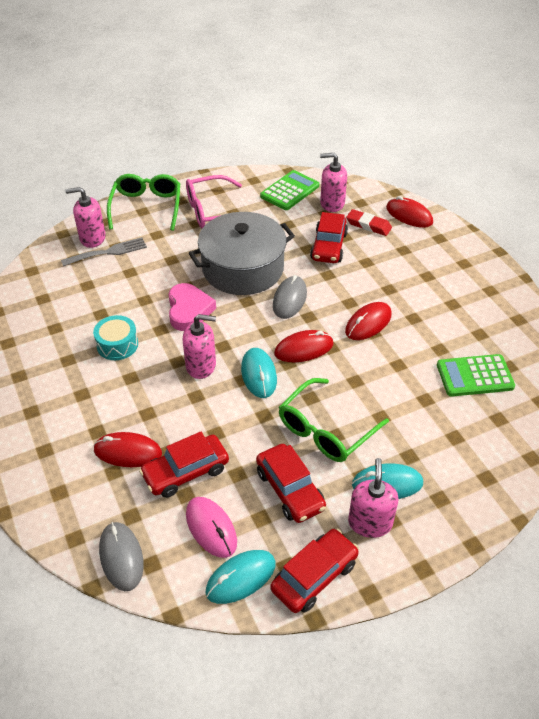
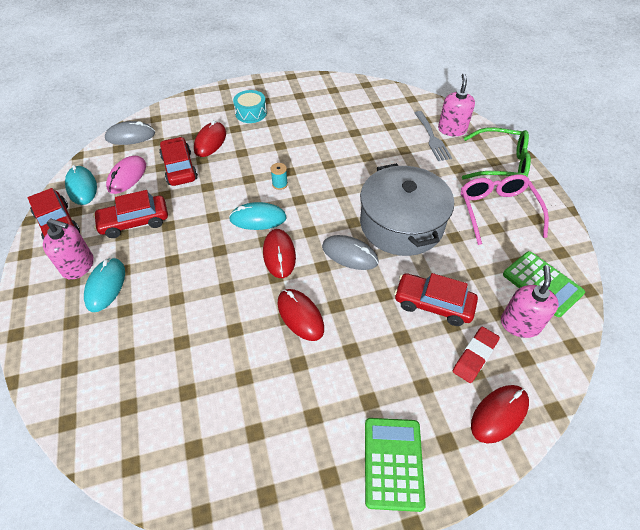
camera: 100 degrees right, 5 degrees up
turquoise drum [93,315,138,360] -> turquoise drum moved to [233,90,267,123]
pink heart [169,283,216,331] -> none
pink soap dispenser [183,314,216,379] -> turquoise spool [271,163,288,190]
pink mouse [186,497,237,558] -> pink mouse turned 45 degrees counterclockwise [106,156,146,194]
green glasses [279,378,389,462] -> none
green calculator [437,354,515,397] -> green calculator moved to [365,418,426,512]

